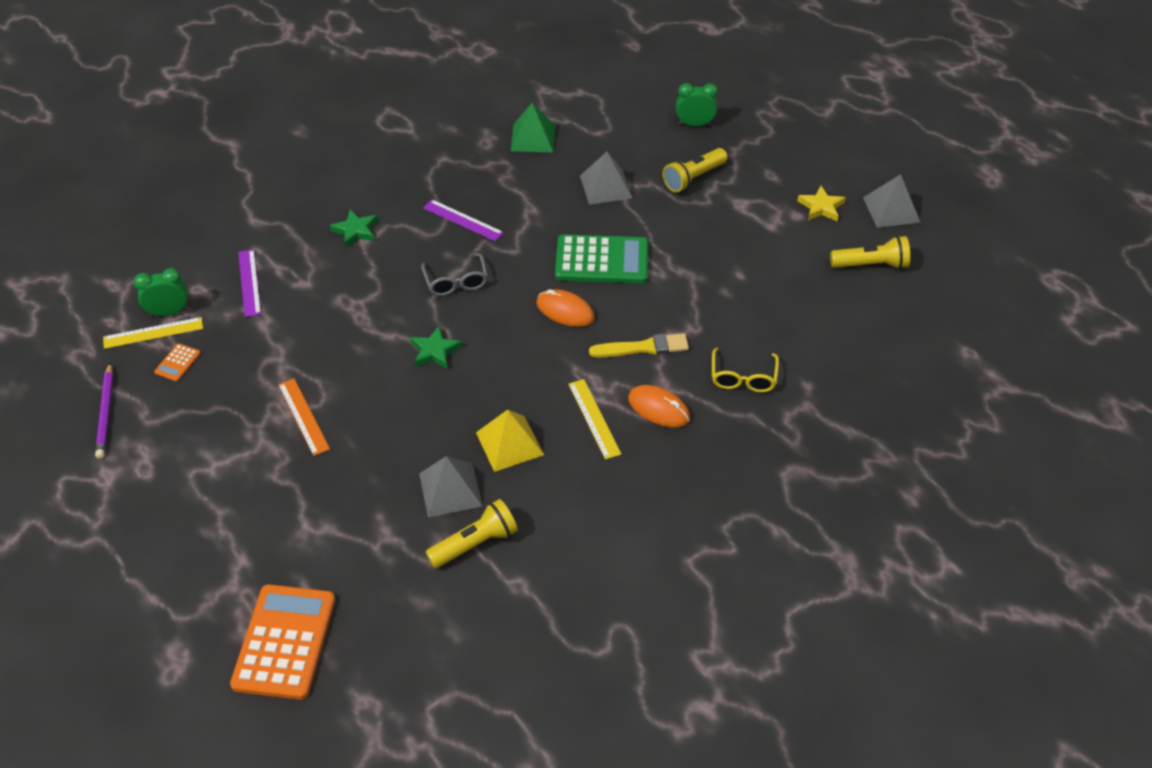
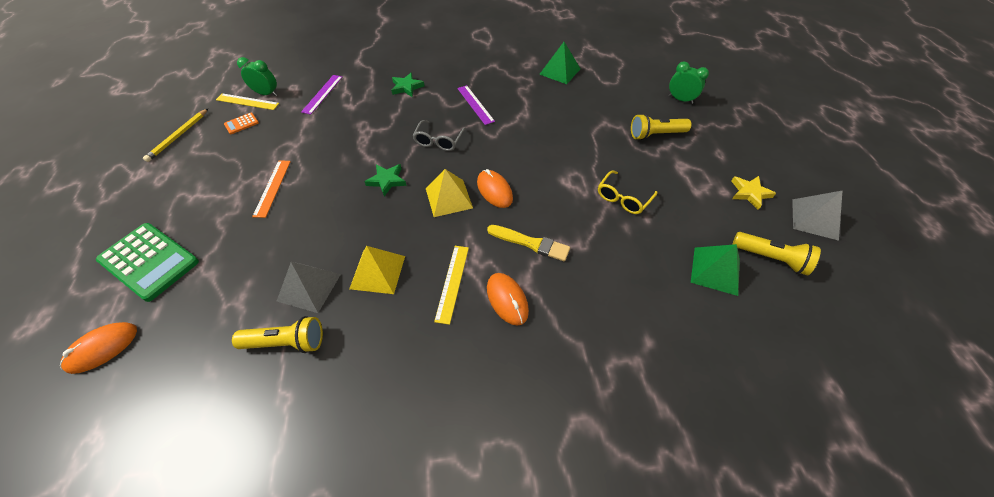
camera: 30 degrees right, 5 degrees up
purple pencil [95,363,113,459] -> yellow pencil [143,109,208,162]
orange calculator [230,584,335,700] -> orange mouse [60,322,137,374]
green calculator [555,234,648,284] -> green calculator moved to [96,223,199,302]
grey pyramid [580,152,633,205] -> none
yellow glasses [712,347,779,392] -> yellow glasses moved to [598,170,657,214]
none -> yellow pyramid [426,169,473,217]
none -> green pyramid [691,244,740,296]

